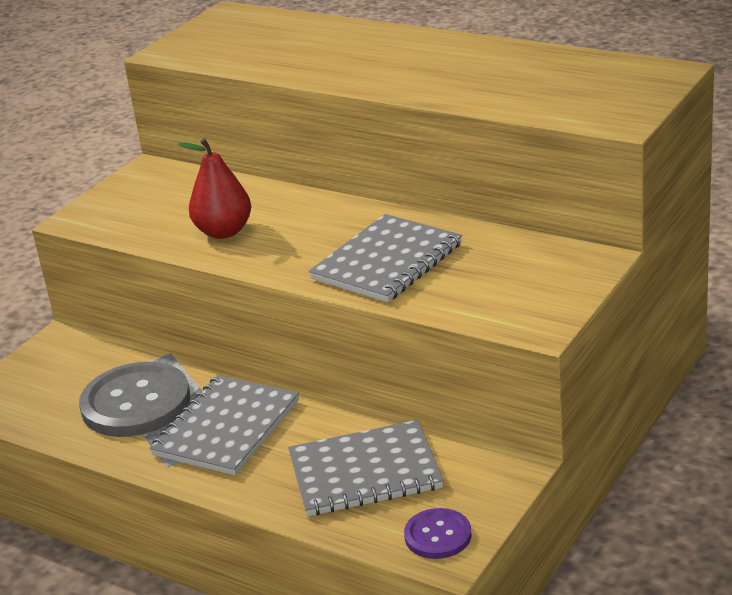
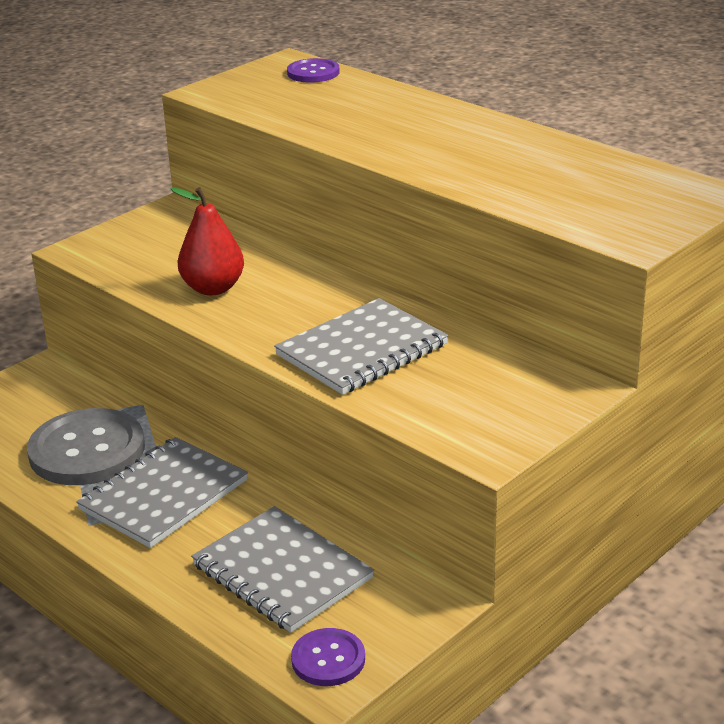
camera: 10 degrees right, 0 degrees up
grey notebook [288,420,443,516] -> grey notebook turned 45 degrees clockwise [191,506,374,633]
none -> purple button [287,58,340,83]

